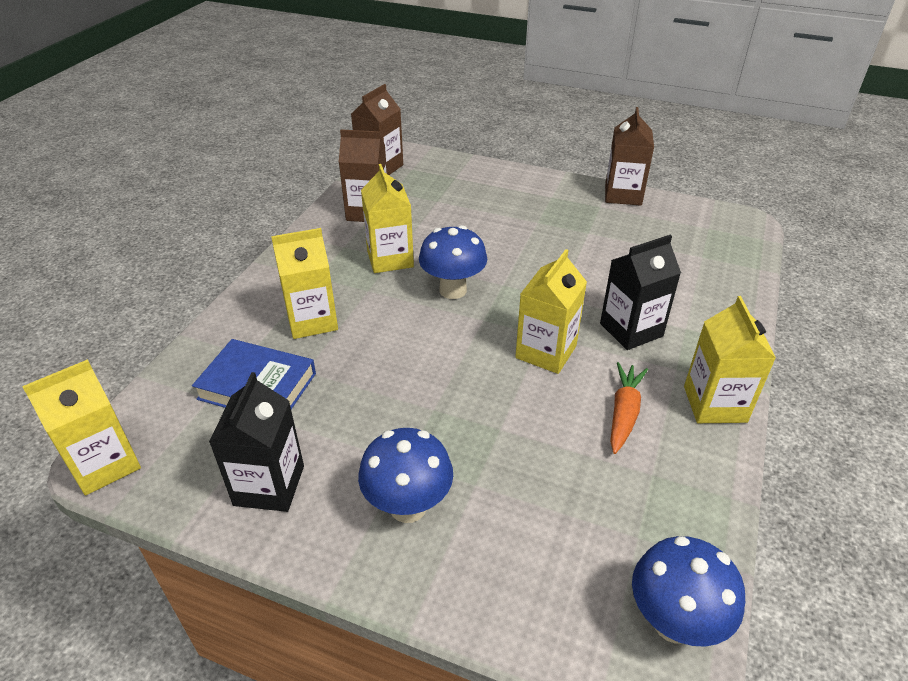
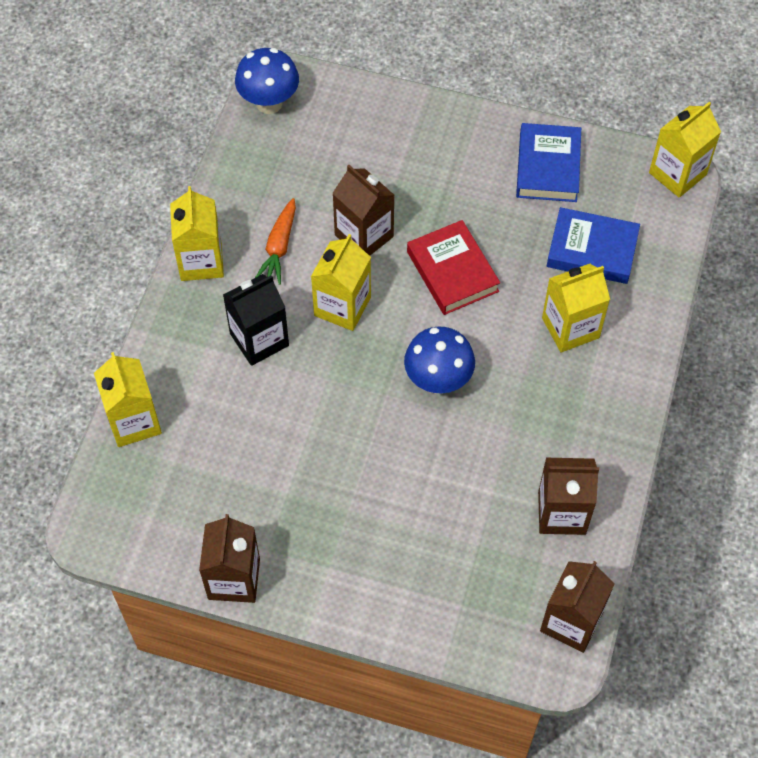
camera: 175 degrees right, 20 degrees up
black carton [209,372,304,512] -> blue book [516,123,581,202]
blue mushroom [358,428,453,523] -> none
yellow carton [361,164,414,273] -> yellow carton moved to [94,352,162,447]
none -> brown carton [332,165,394,256]
none -> red book [407,220,500,315]

